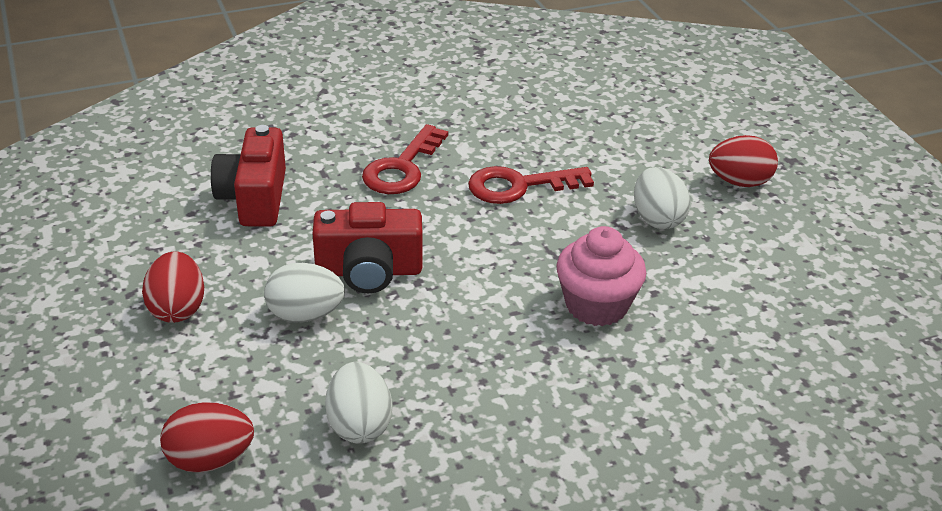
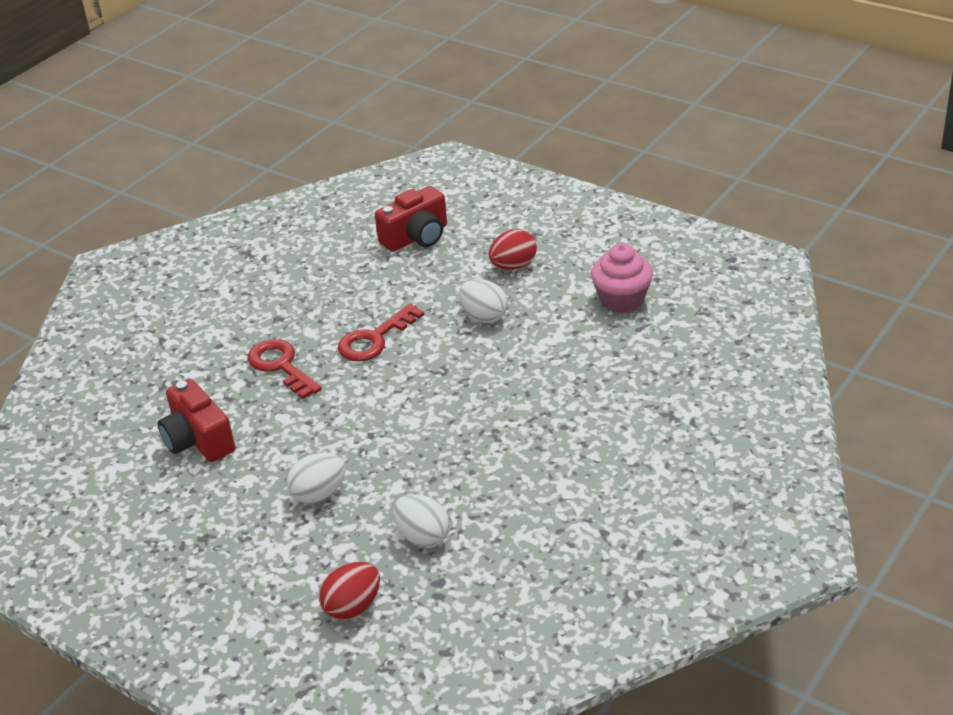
camera: 30 degrees left, 0 degrees up
red egg [142,251,204,323] -> none
red camera [313,202,423,294] -> red camera moved to [375,186,447,252]
red key [362,124,448,194] -> red key turned 150 degrees clockwise [247,339,322,399]
pink cupcake [556,226,646,326] -> pink cupcake moved to [591,243,653,313]

